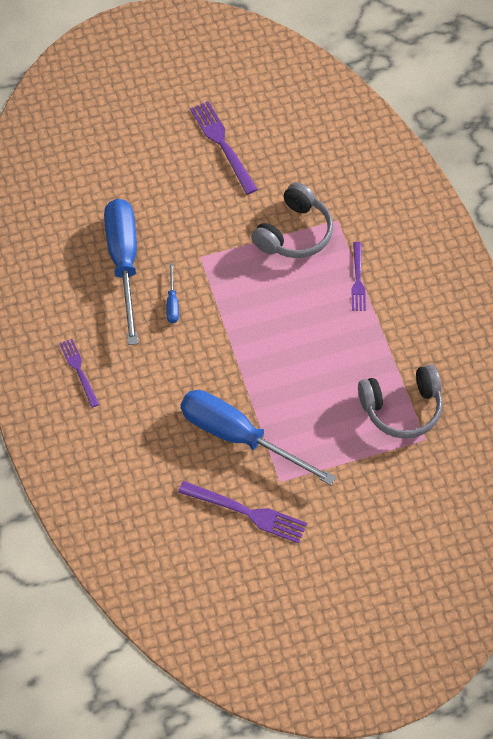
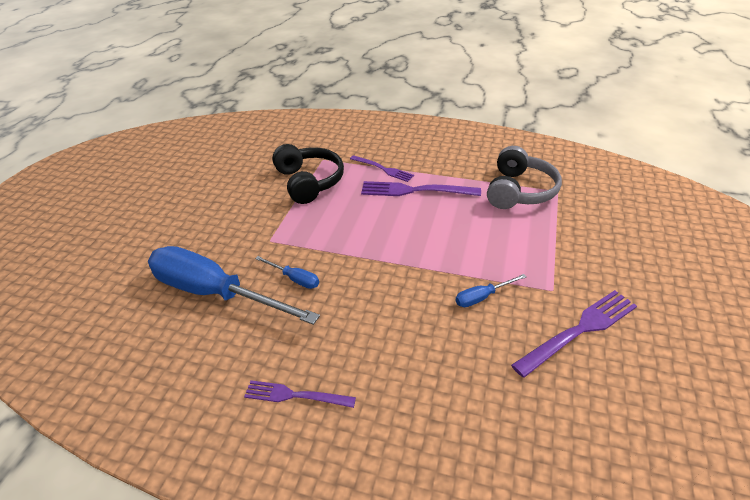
camera: 55 degrees left, 20 degrees down
blue screwdriver [180,390,336,485] -> blue screwdriver [455,274,527,307], size x0.41
purple fork [190,101,258,195] -> purple fork moved to [361,181,481,196]
grey headphones [251,182,333,258] -> black headphones [272,144,344,204]

